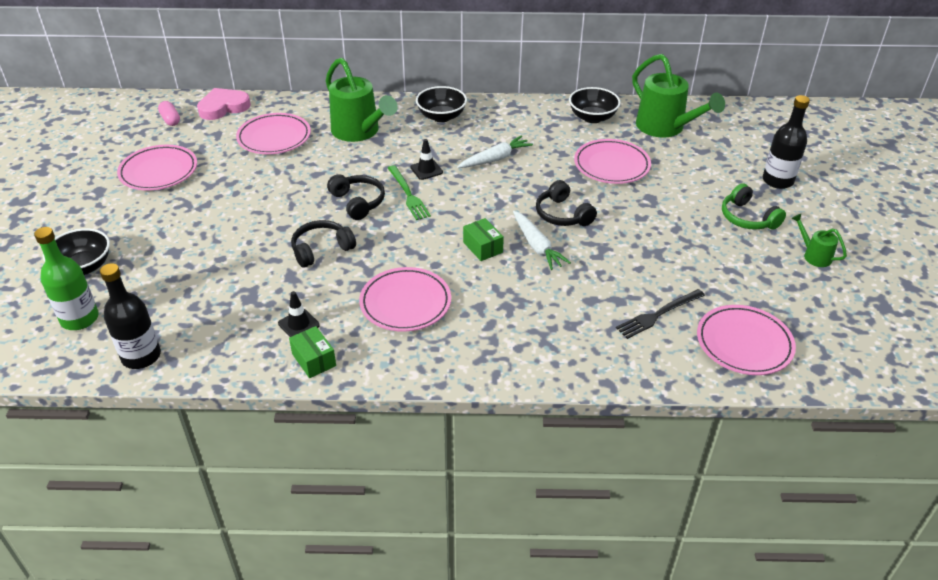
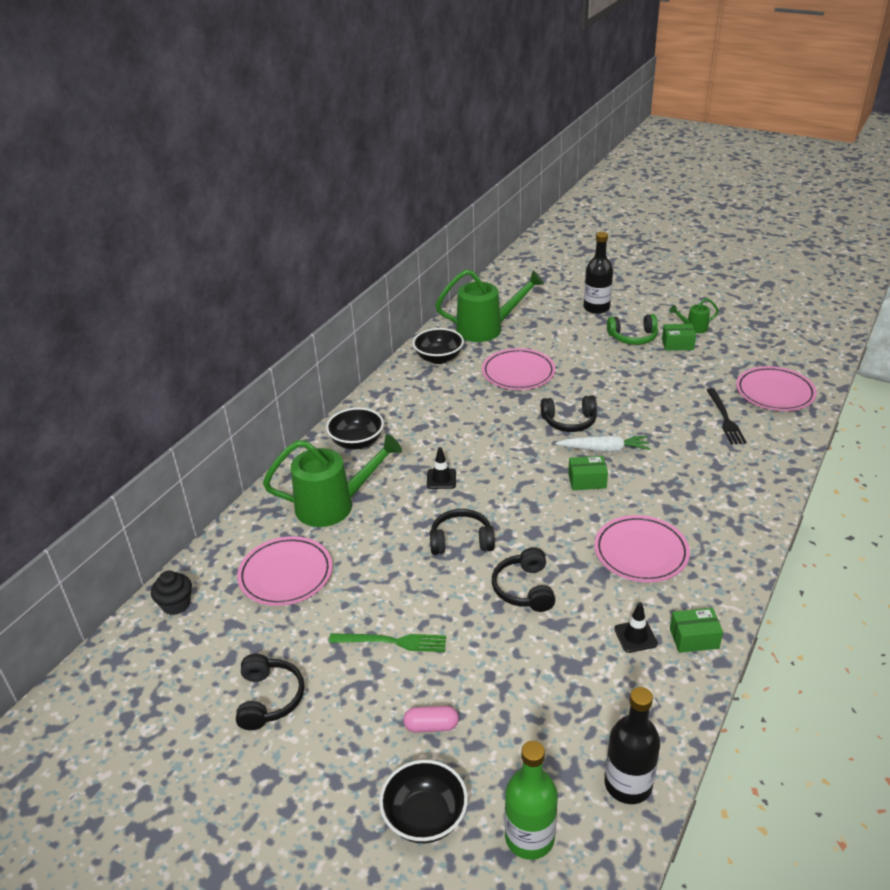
camera: 60 degrees left, 5 degrees down
pink plate [117,145,197,191] -> black headphones [236,654,304,730]
pink capsule [158,101,180,126] -> pink capsule moved to [403,706,459,733]
pink heart [197,88,251,120] -> black cupcake [151,571,192,615]
green fork [388,165,431,220] -> green fork moved to [329,633,446,652]
white carrot [457,135,533,168] -> none
none -> green box [662,324,696,351]

